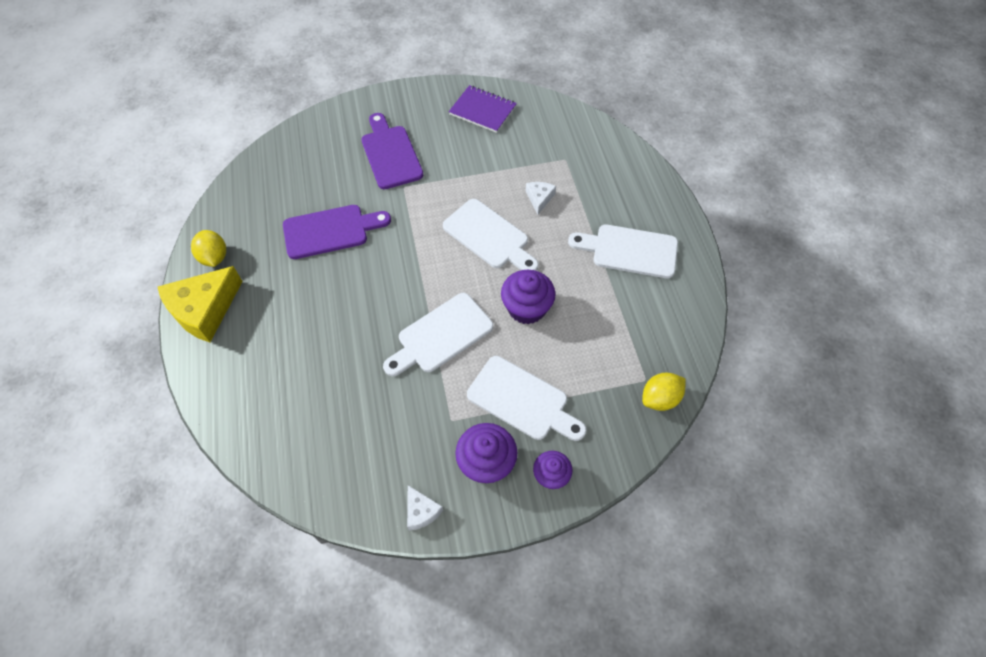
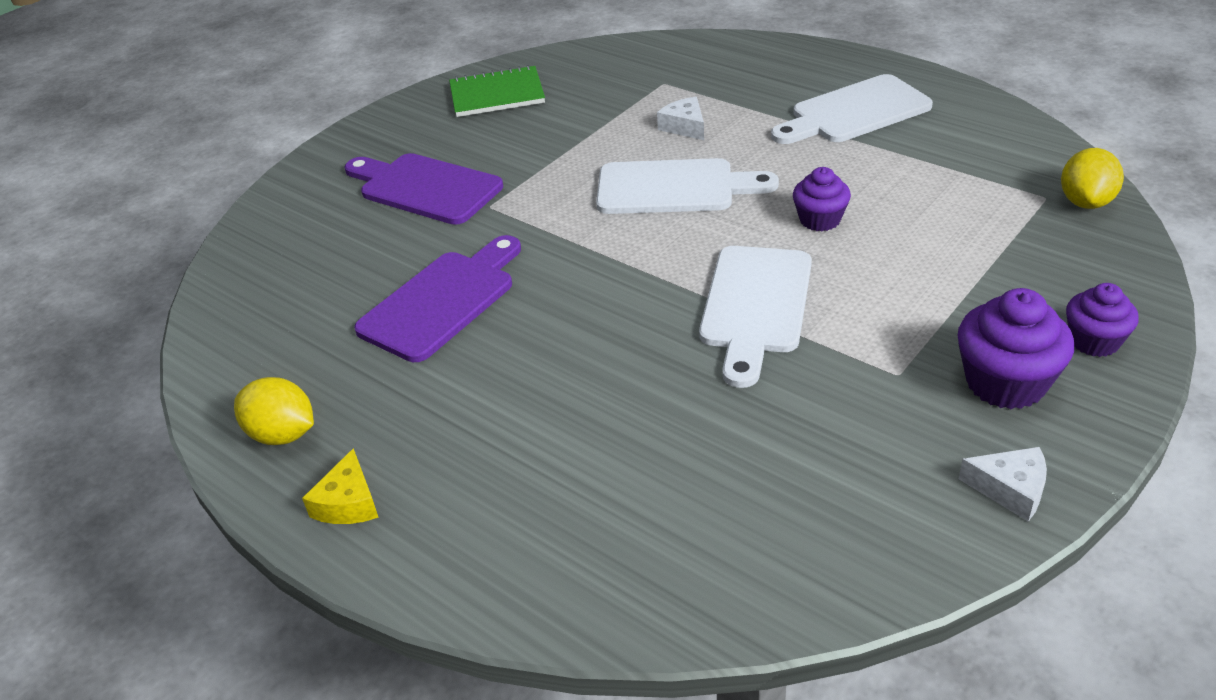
camera: 35 degrees left, 20 degrees down
yellow cheese [158,266,243,342] -> yellow cheese [302,448,379,524], size x0.48
purple notebook [449,85,517,133] -> green notebook [449,65,545,117]
white cutting board [467,356,586,441] -> none
purple cupcake [501,270,556,324] -> purple cupcake [793,167,851,231], size x0.64

